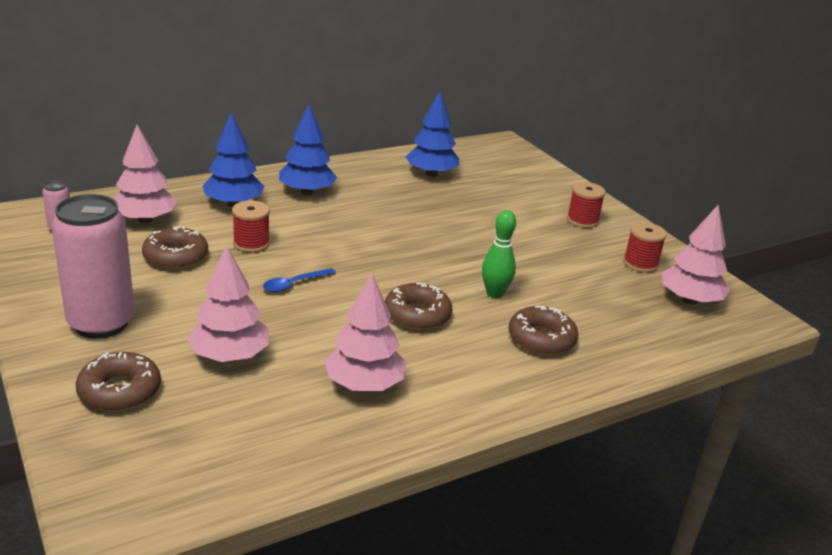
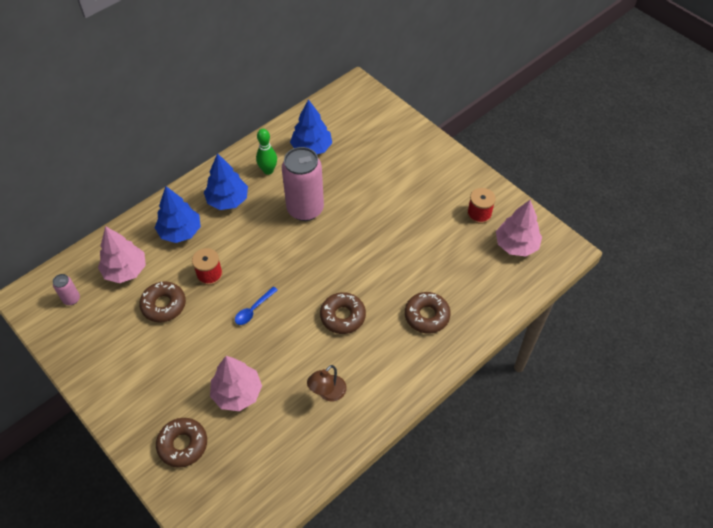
camera: 10 degrees left, 25 degrees up
pink can [51,194,135,338] -> pink can moved to [282,147,324,221]
pink tree [324,274,406,391] -> brown lamp [307,365,347,401]
green bowling pin [482,210,516,298] -> green bowling pin moved to [256,129,277,175]
red spool [567,182,606,228] -> none

